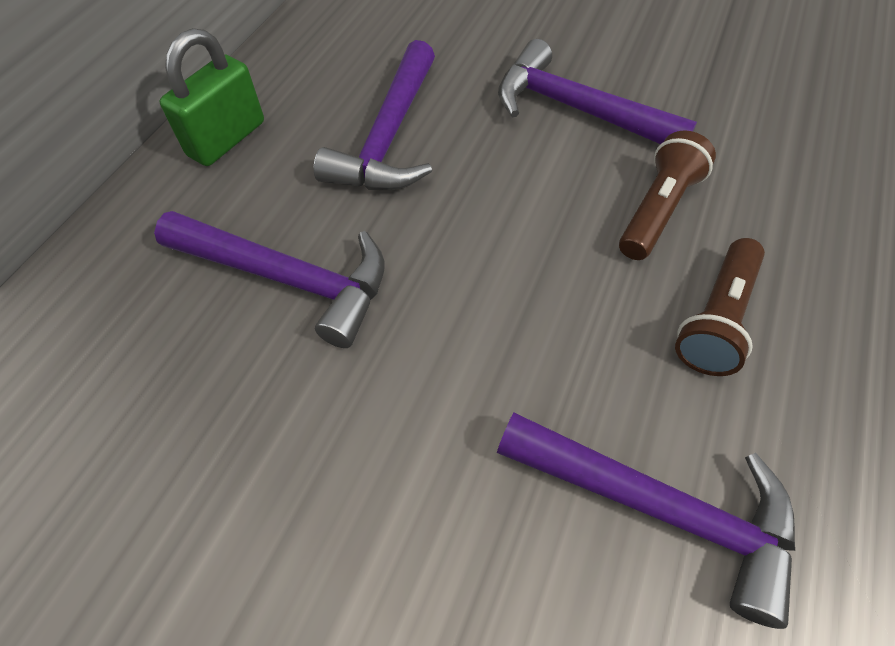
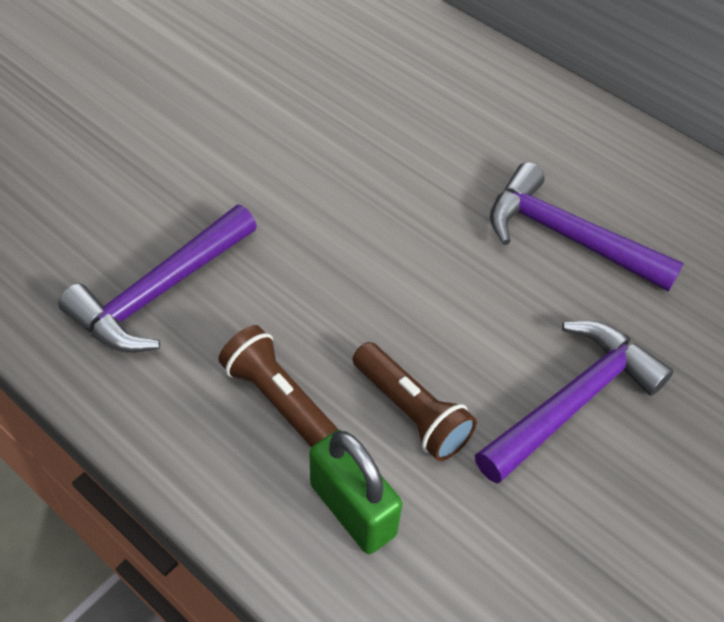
camera: 105 degrees right, 5 degrees down
purple hammer [154,211,385,348] -> none
green padlock [159,28,264,166] -> green padlock moved to [310,430,402,554]

